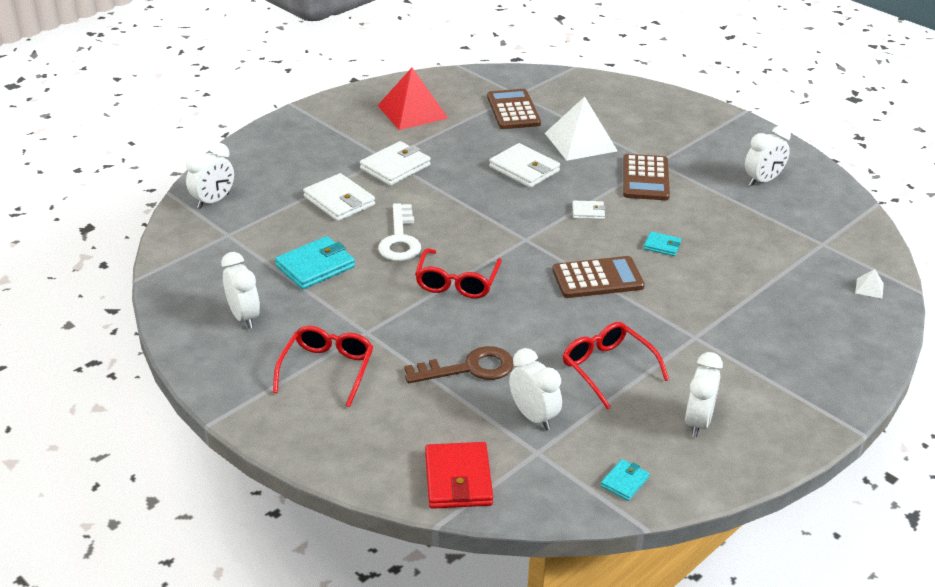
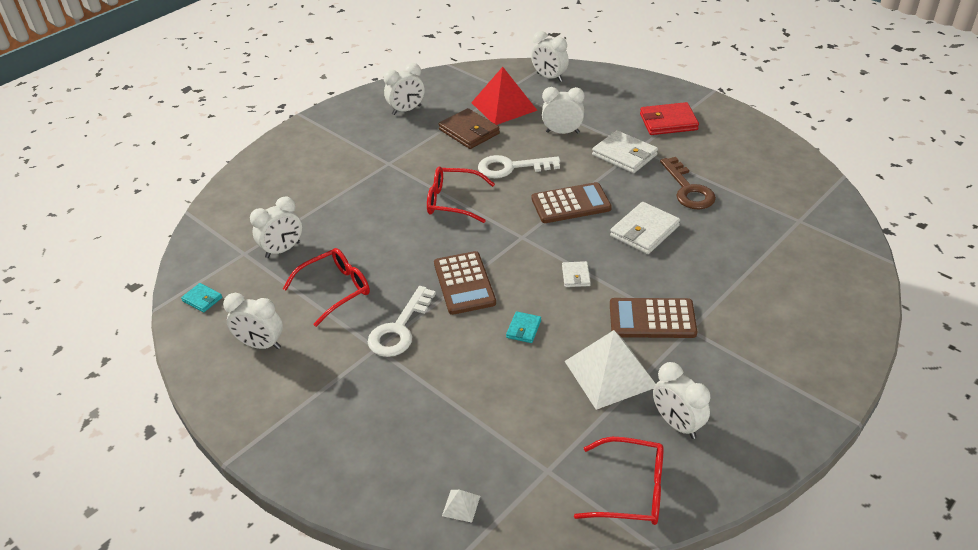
camera: 90 degrees right, 5 degrees up
red glasses [273,326,373,407] -> red glasses moved to [574,437,664,525]
turquoise wallet [275,236,355,289] -> brown wallet [438,108,500,149]
white wallet [303,173,375,221] -> white clock [542,87,584,134]
red pyramid [377,68,448,130] -> red pyramid moved to [471,67,538,125]
brown key [404,346,514,383] -> brown key moved to [660,157,716,209]
red wallet [425,442,493,509] -> red wallet moved to [640,102,699,135]
brown calculator [487,89,541,129] -> brown calculator moved to [532,182,612,223]
white pyramid [545,97,618,161] -> white pyramid moved to [565,330,656,410]
none -> white key [368,286,436,357]

